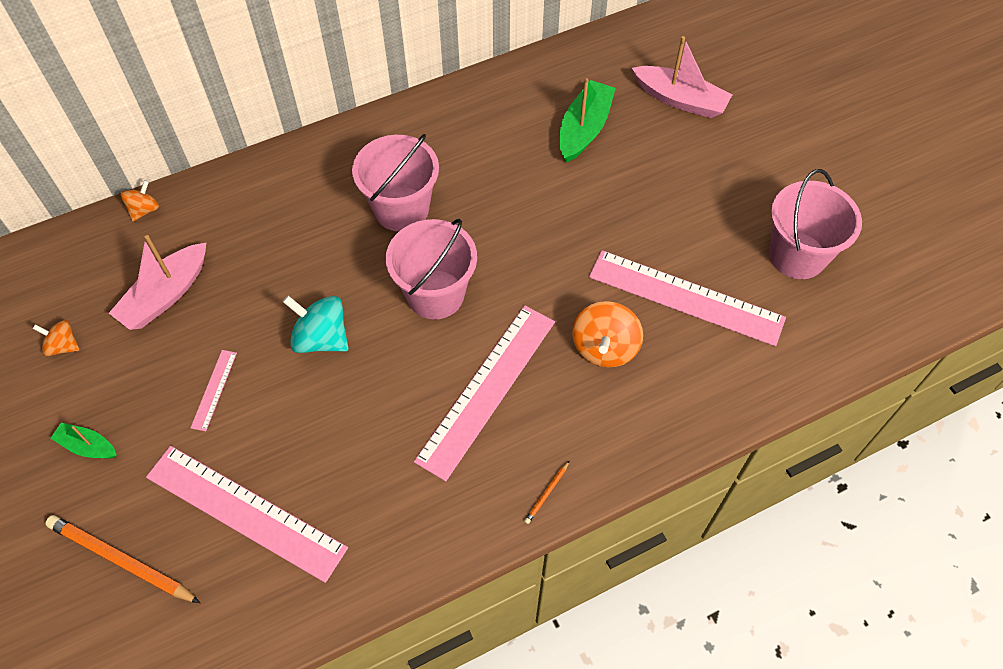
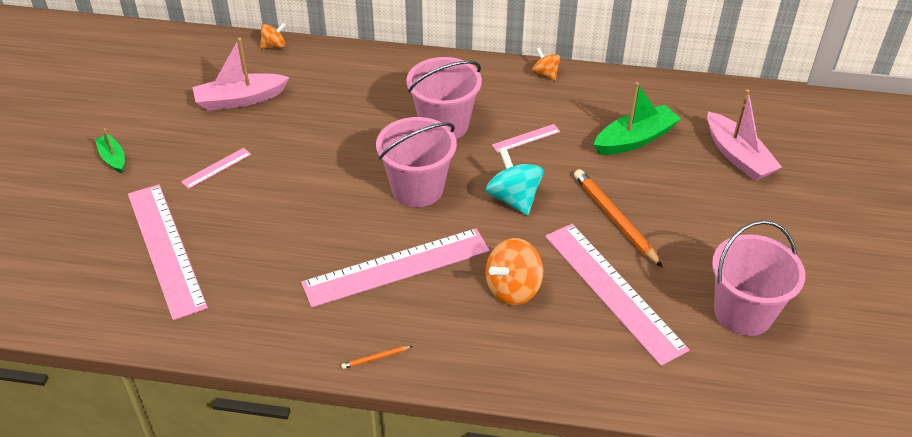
camera: 35 degrees right, 15 degrees down
orange spinning top [33,320,79,356] -> orange spinning top moved to [532,48,560,81]
orange pencil [45,515,200,603] -> orange pencil moved to [574,169,662,267]
turquoise spinning top [283,295,348,353] -> turquoise spinning top moved to [486,147,544,216]
none -> pink ruler [492,124,560,153]

